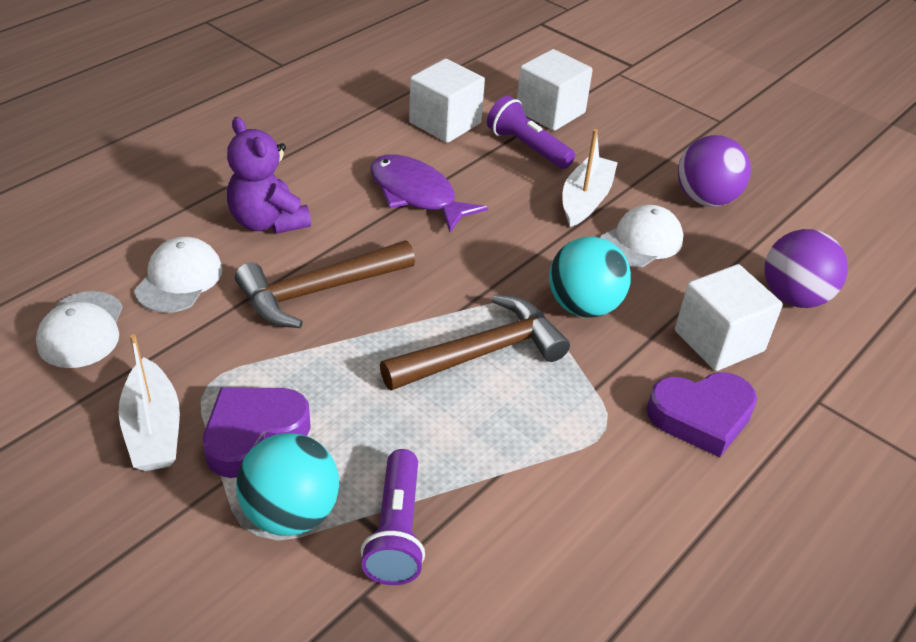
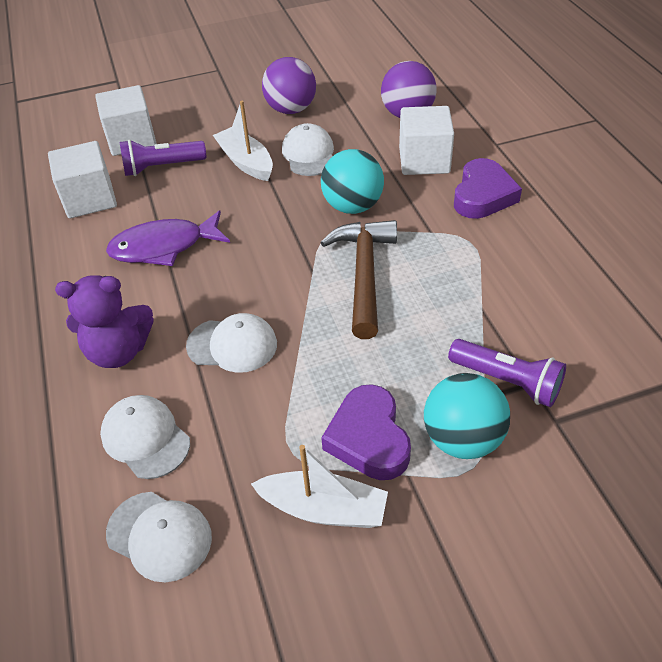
camera: 55 degrees left, 5 degrees up
brown hammer [235,241,415,328] -> white cap [186,313,277,373]

